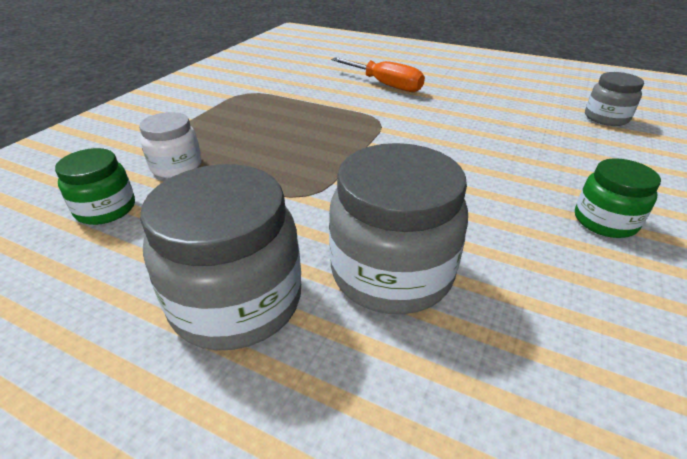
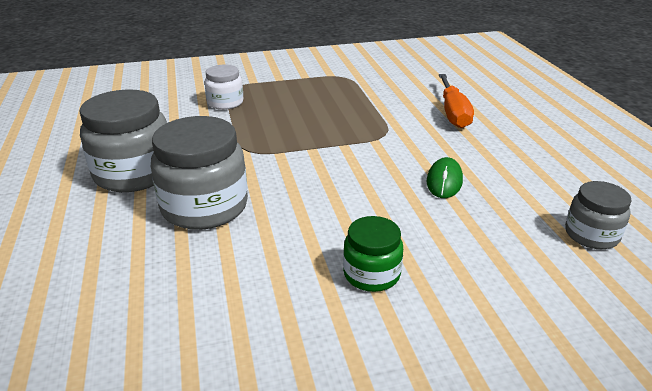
camera: 50 degrees right, 5 degrees down
green jar [55,148,135,225] -> none
none -> green mouse [427,157,463,198]

